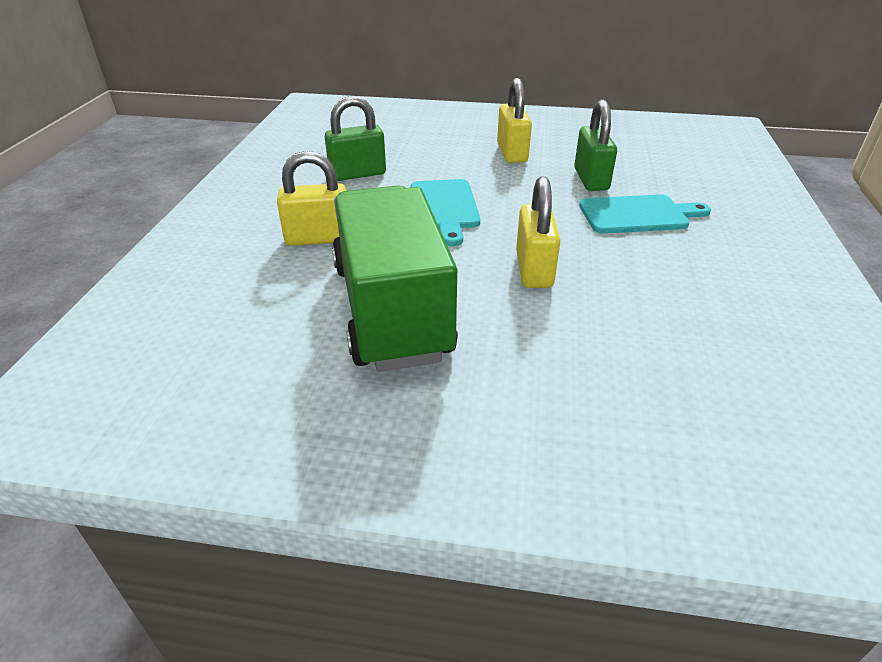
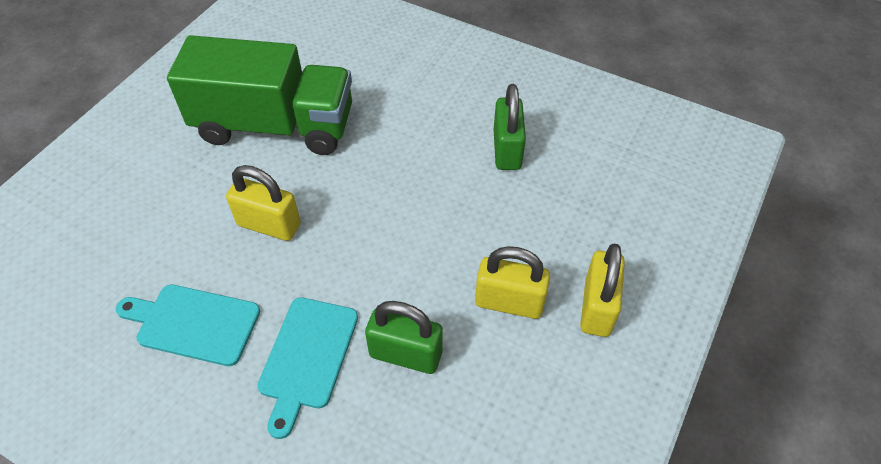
camera: 110 degrees right, 15 degrees up
yellow padlock [277,151,347,246] -> yellow padlock moved to [580,244,625,337]
turquoise cutting board [411,179,480,246] -> turquoise cutting board moved to [116,285,260,366]

